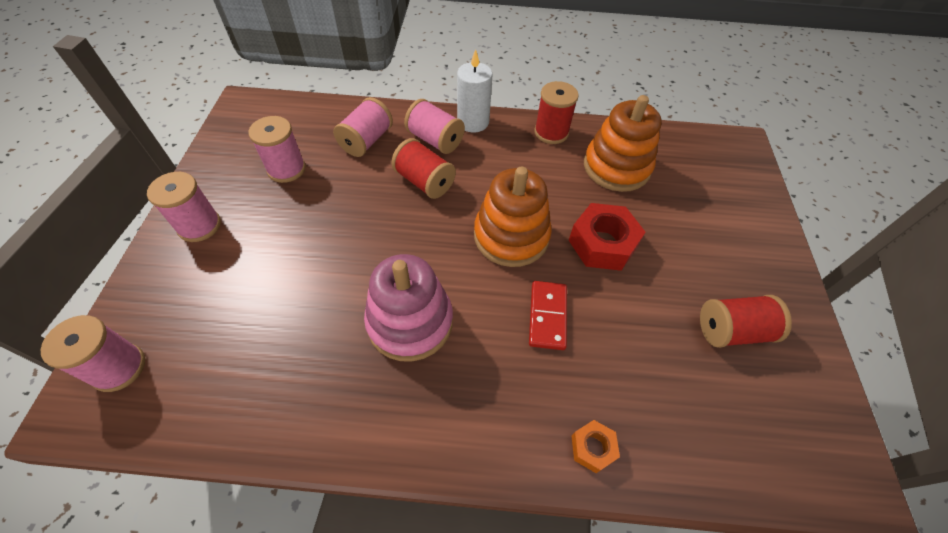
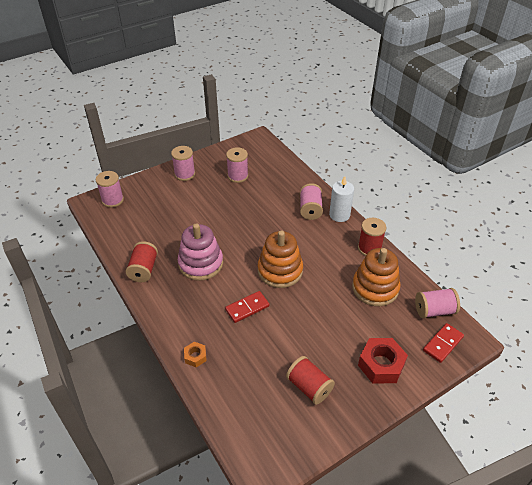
camera: 55 degrees right, 10 degrees down
pink spool [333,97,393,157] -> pink spool moved to [415,288,460,318]
red spool [391,138,456,199] -> red spool moved to [126,241,158,282]
red nut [569,203,646,271] -> red nut moved to [358,338,408,384]
none -> red domino [423,323,464,363]

